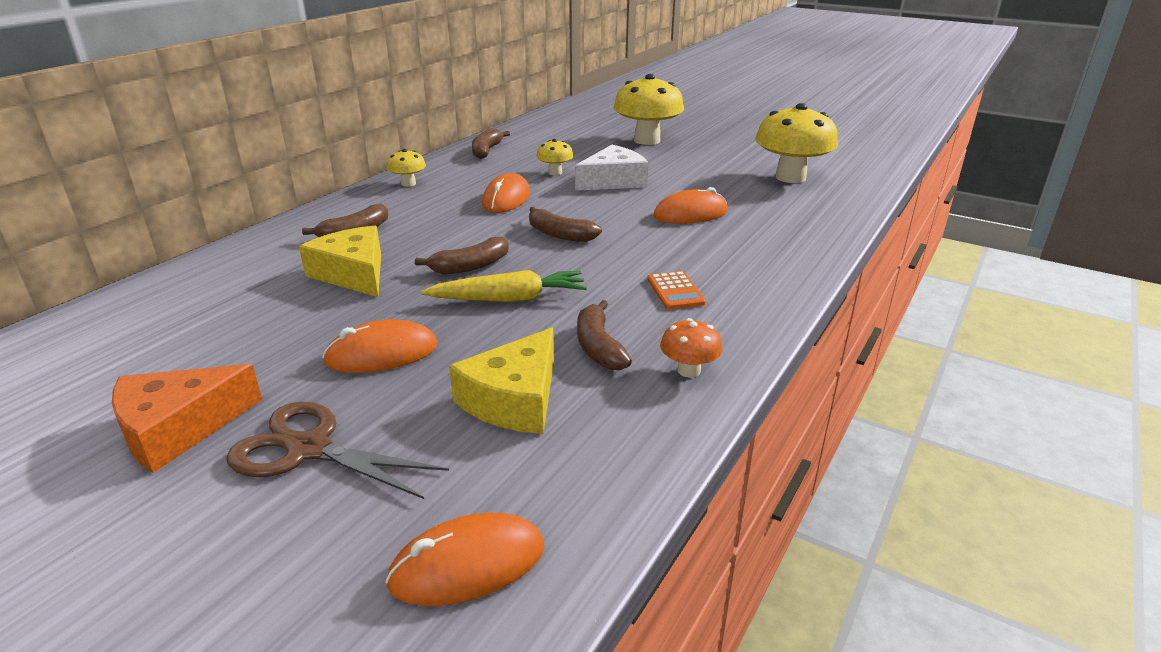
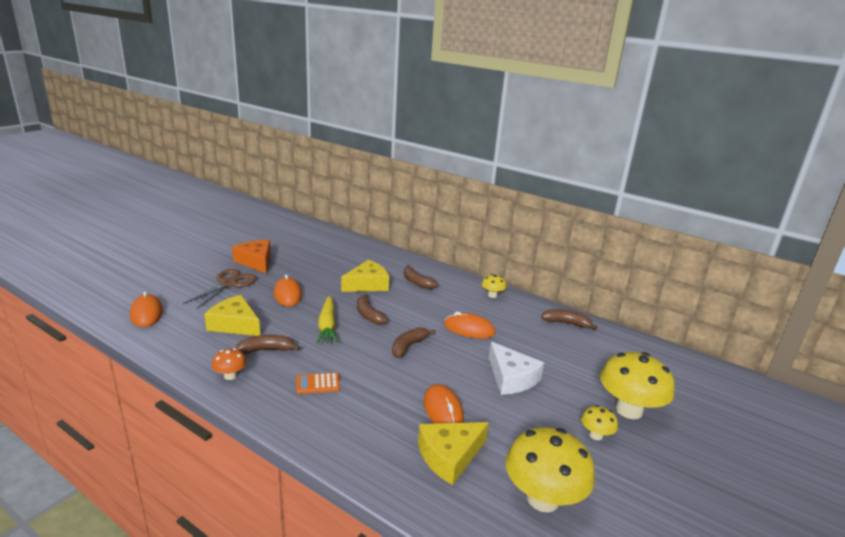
camera: 90 degrees right, 5 degrees down
yellow mushroom [536,139,574,175] -> yellow mushroom moved to [581,405,618,440]
none -> yellow cheese [418,422,489,485]

